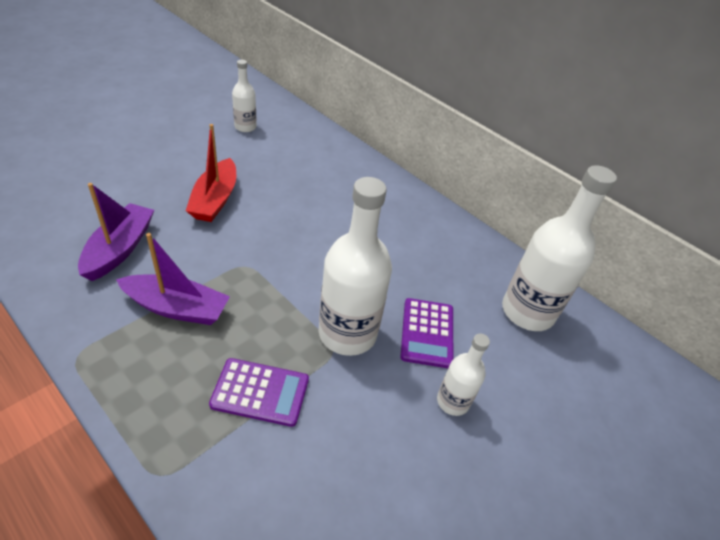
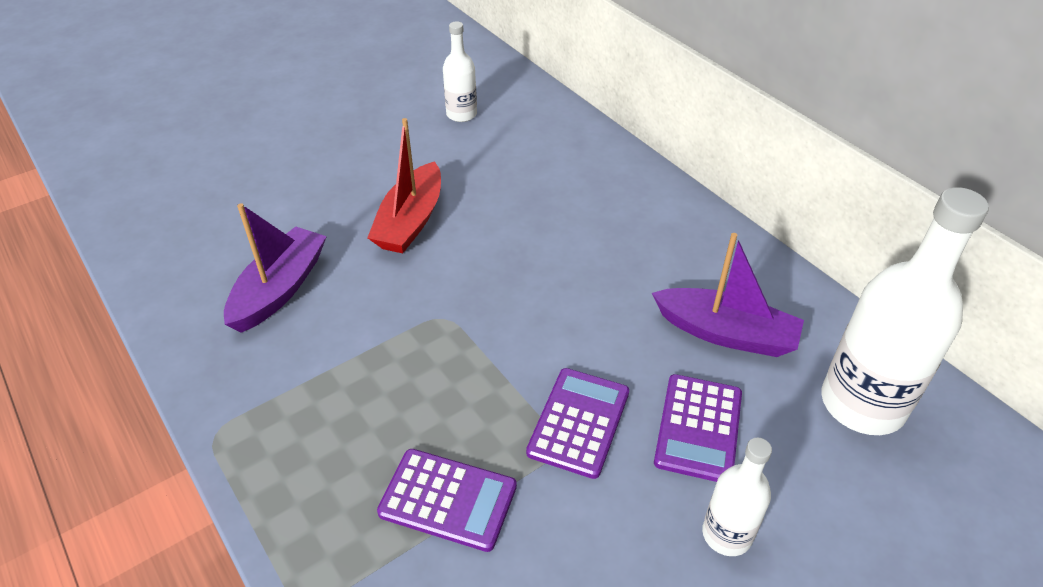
camera: 15 degrees right, 0 degrees up
purple boat [116,233,230,325] -> purple boat moved to [652,233,804,357]
white bottle [318,177,392,356] -> purple calculator [526,368,629,479]

